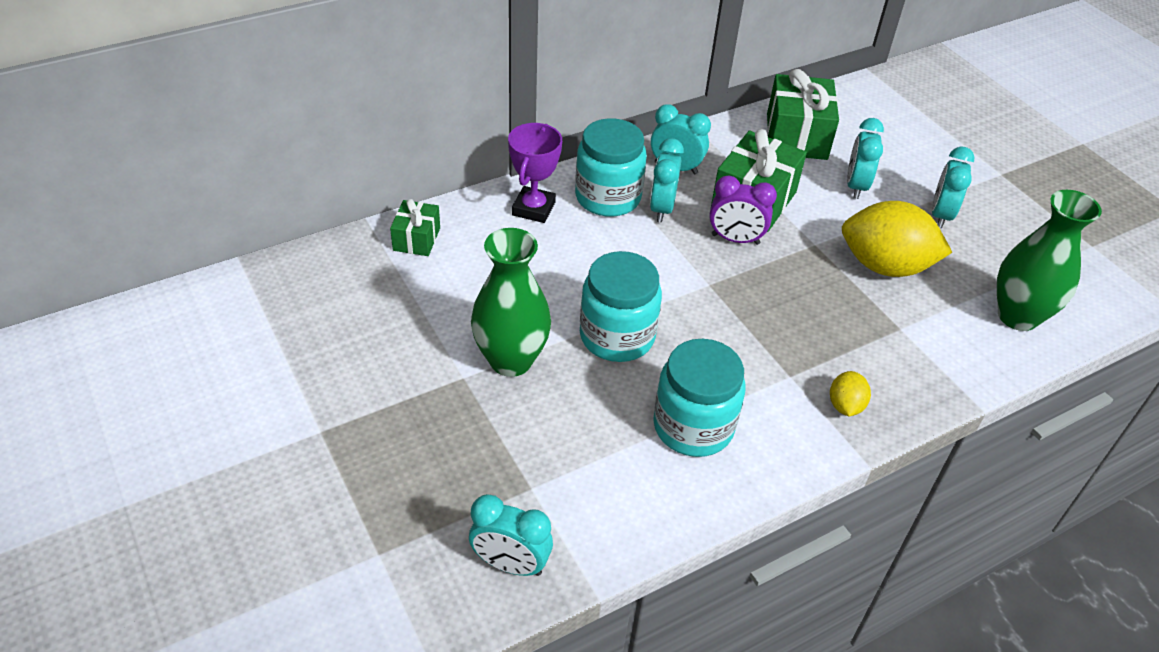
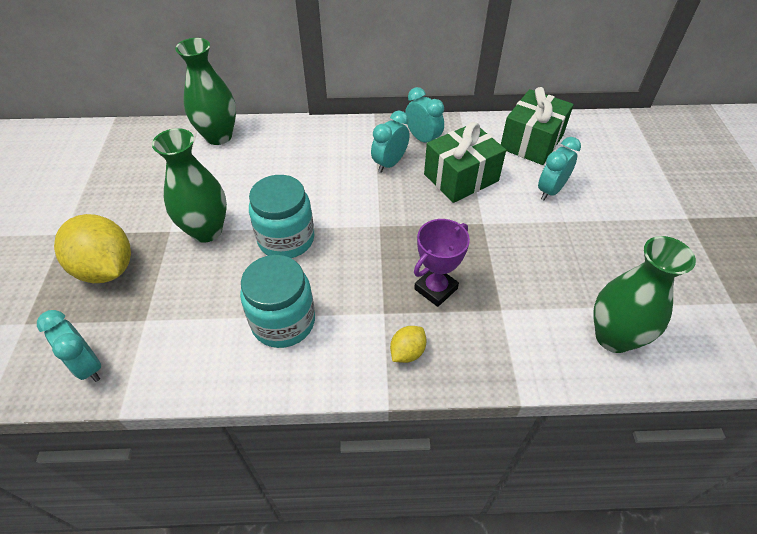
camera: 30 degrees right, 5 degrees up
green gift [390,199,440,256] -> green vase [175,38,236,145]
purple trophy [508,123,562,223] -> purple trophy moved to [414,219,470,307]
turquoise jar [575,118,647,217] -> none
purple clock [709,175,777,245] -> none
yellow lemon [842,201,953,277] -> yellow lemon moved to [54,214,131,283]
turquoise clock [932,147,975,229] -> none

